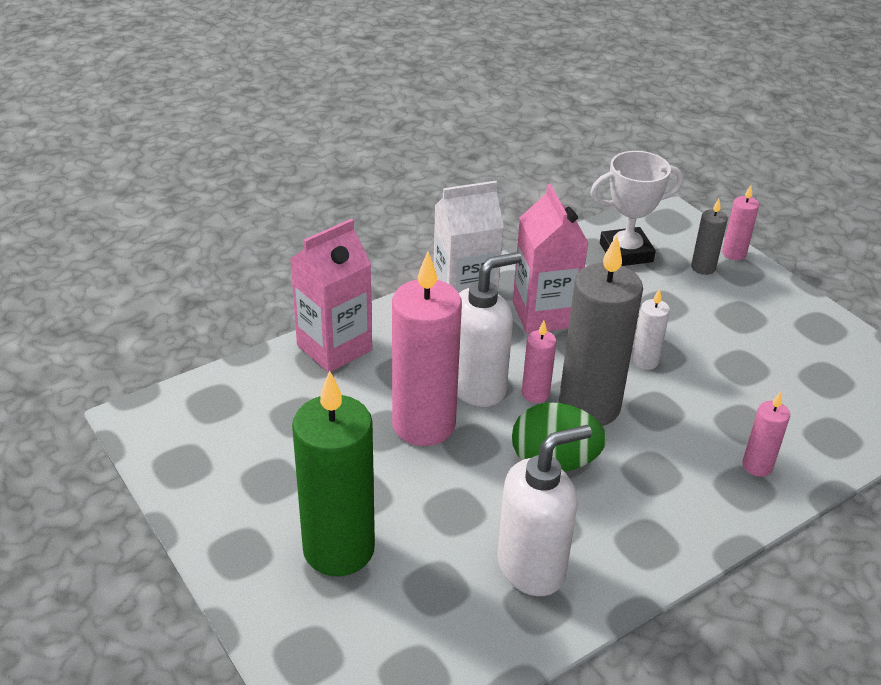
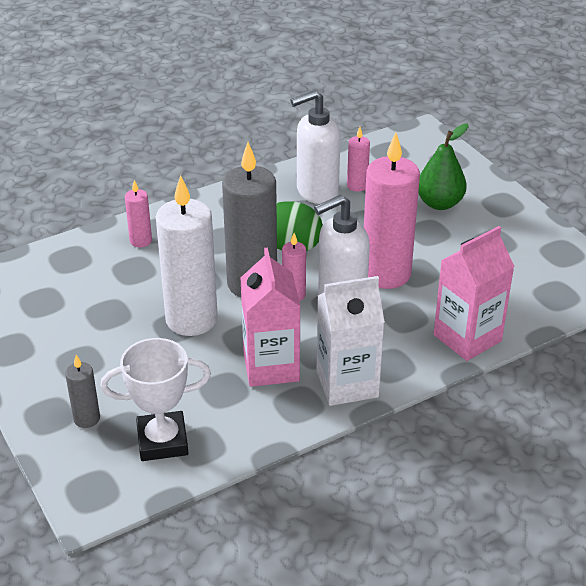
camera: 175 degrees left, 0 degrees up
green candle [292,370,375,576] -> green pear [418,124,468,210]
white candle [632,289,670,370] -> white candle [156,175,218,336], size x2.16
pink candle [722,185,759,260] -> pink candle moved to [347,127,370,192]

